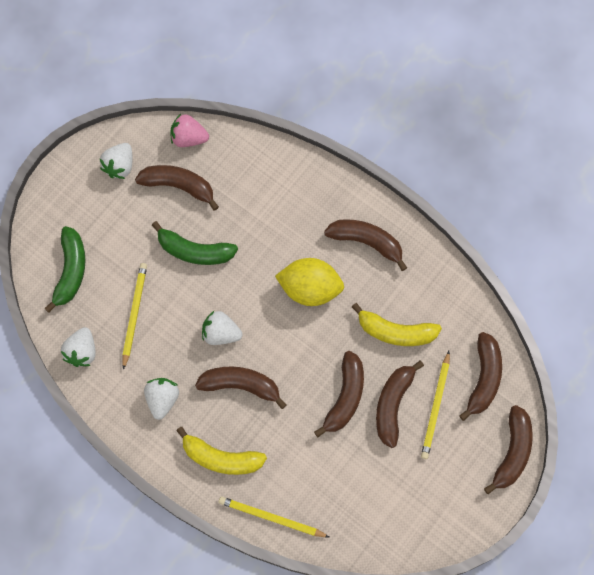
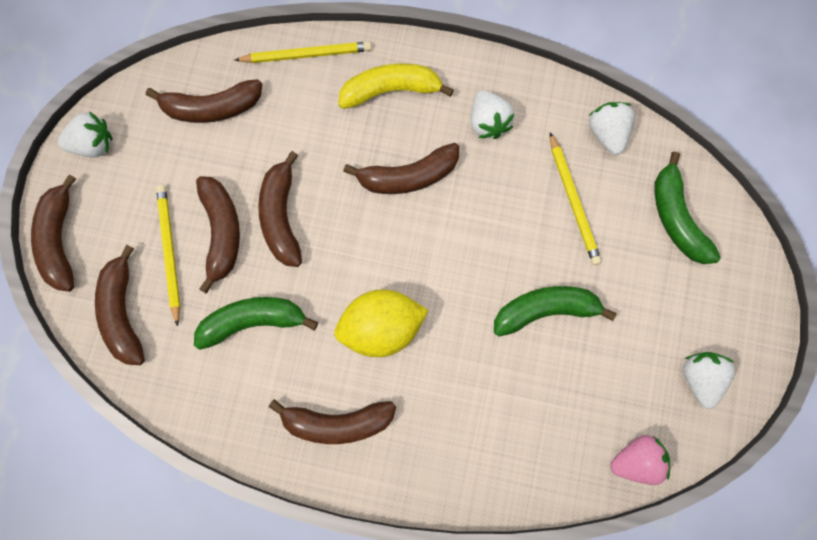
camera: 155 degrees right, 5 degrees up
brown banana [135,165,219,211] -> brown banana moved to [146,79,262,123]
white strawberry [202,311,242,345] -> white strawberry moved to [58,111,112,158]
yellow banana [352,303,442,346] -> green banana [194,297,318,350]

